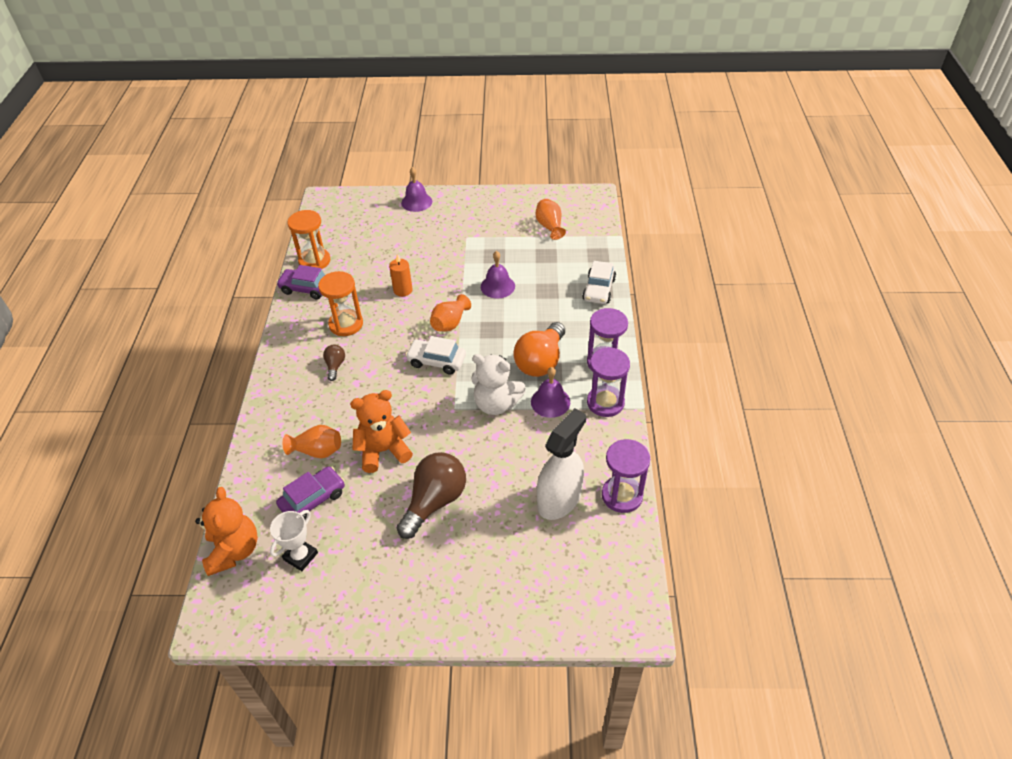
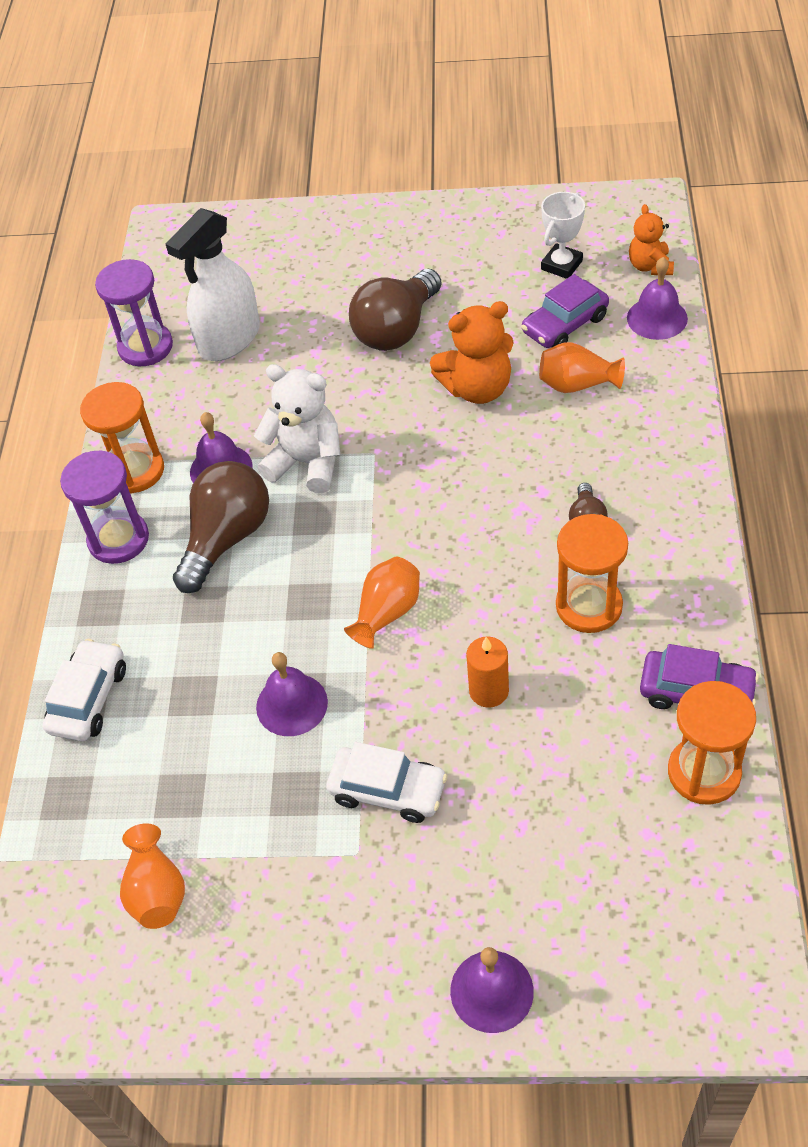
camera: 175 degrees left, 5 degrees up
orange teddy bear [195,487,258,576] -> orange teddy bear [629,204,674,275], size x0.62
white car [405,336,466,374] -> white car moved to [326,742,447,823]
orange light bulb [514,322,565,377] -> brown light bulb [173,461,269,593]
purple hourglass [587,347,630,417] -> orange hourglass [80,382,164,493]
none -> purple bell [627,257,688,340]

